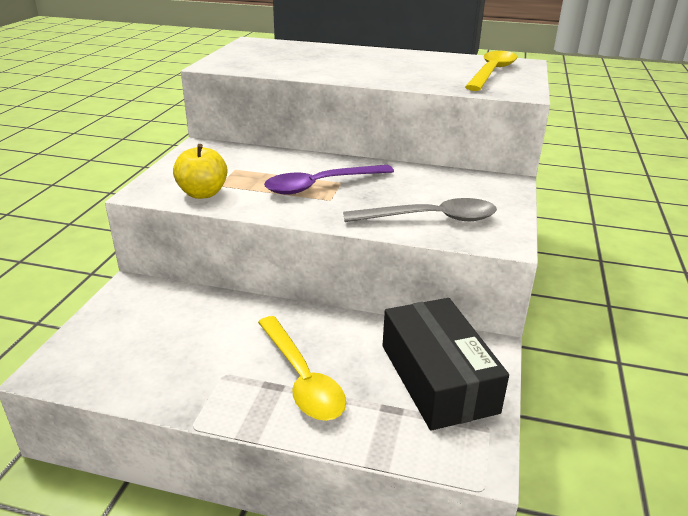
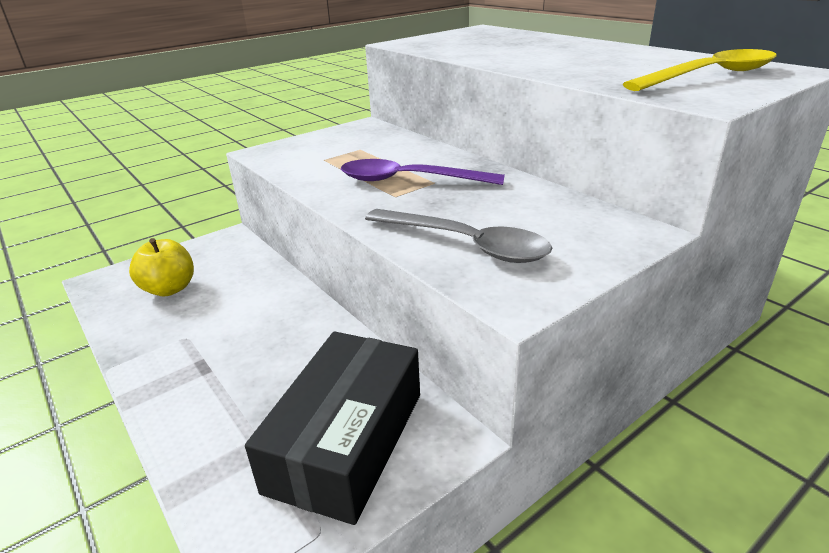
camera: 40 degrees right, 0 degrees up
yellow apple [173,144,227,199] -> yellow apple moved to [129,238,194,296]
yellow spoon [258,316,346,421] -> none

